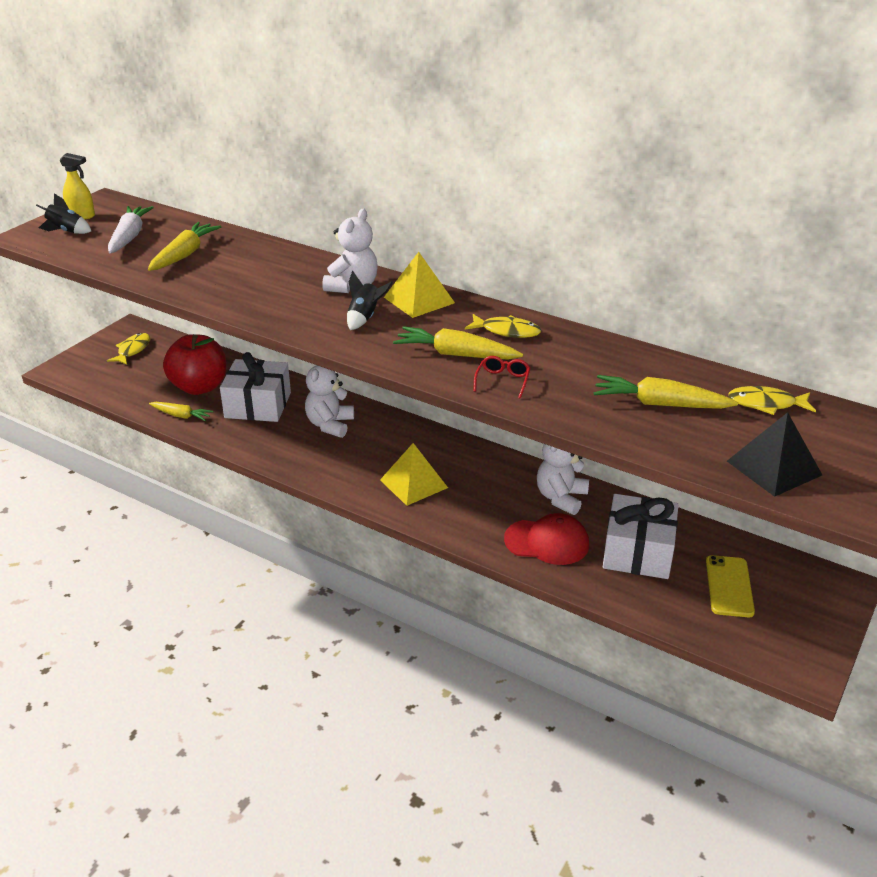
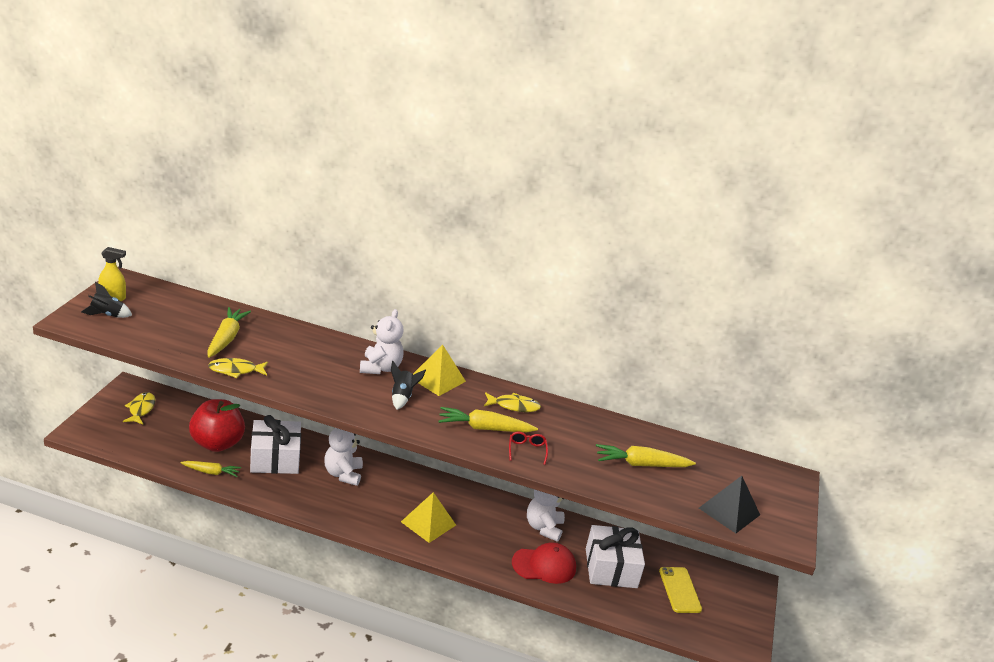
camera: 20 degrees left, 5 degrees down
white carrot [108,206,154,253] -> none
yellow fish [728,386,816,415] -> yellow fish moved to [208,358,268,378]

